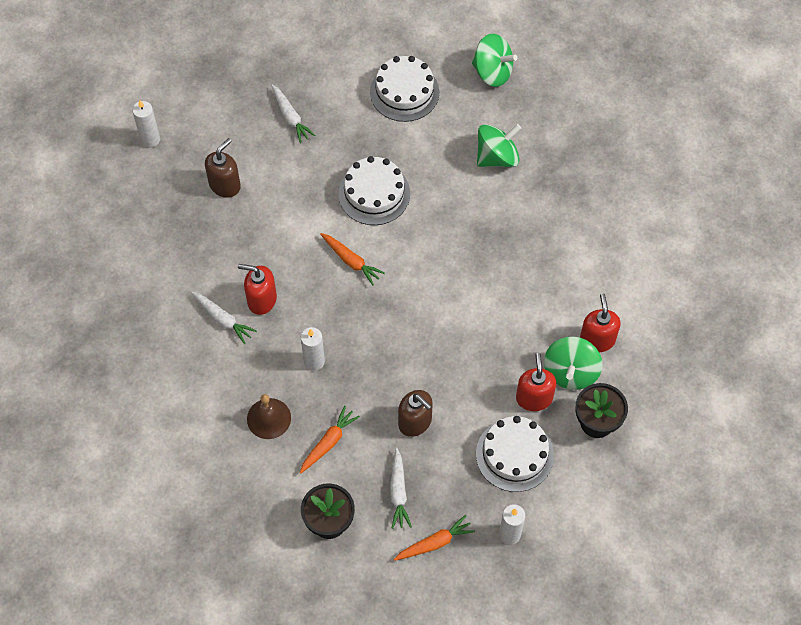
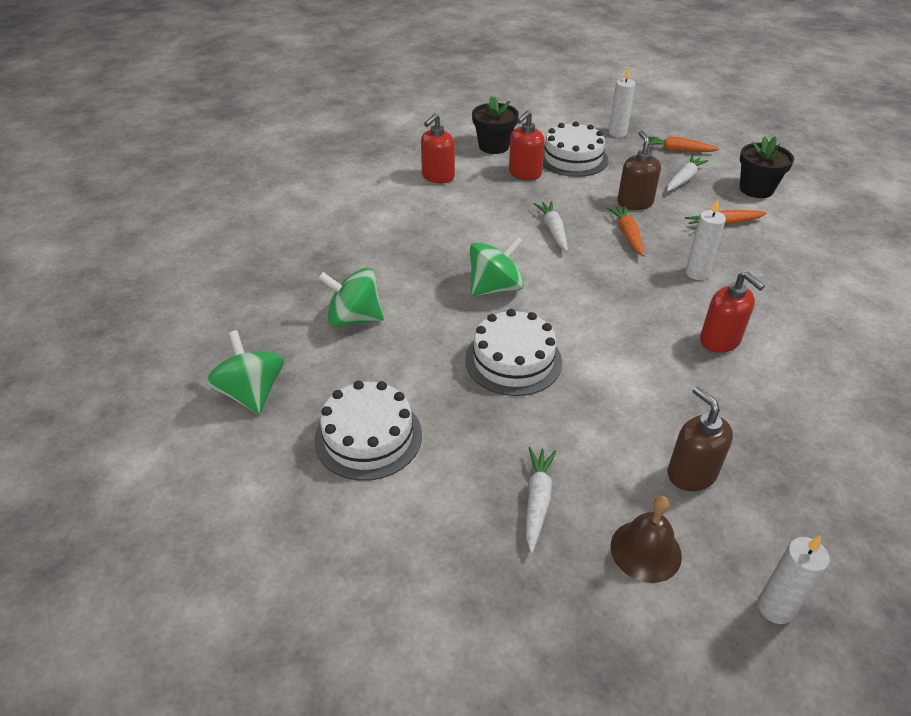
camera: 140 degrees left, 20 degrees down
white carrot [191,292,257,344] -> white carrot moved to [534,201,568,251]
brown soap dispenser [205,138,241,198] -> brown soap dispenser turned 75 degrees clockwise [668,386,733,491]
brown bell [247,394,291,439] -> brown bell moved to [611,496,682,583]
orange carrot [320,233,385,285] -> orange carrot moved to [607,206,645,257]
green spinning top [544,337,603,390] -> green spinning top moved to [470,236,524,297]

